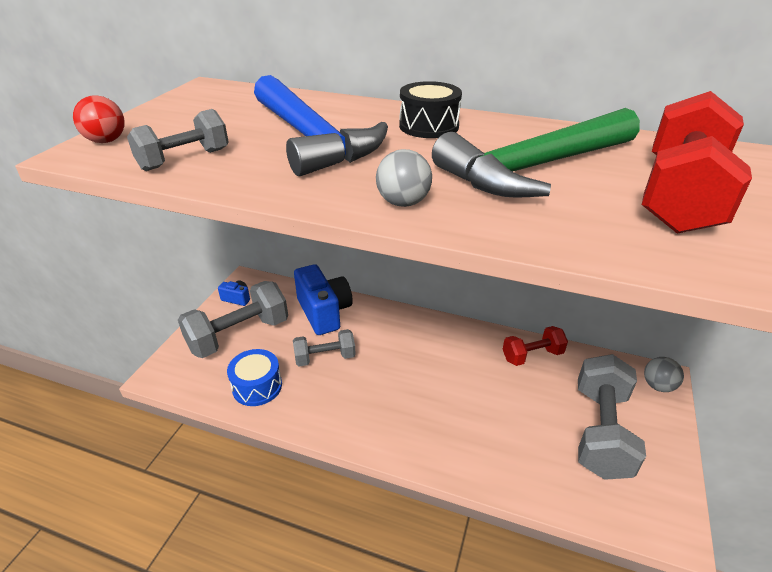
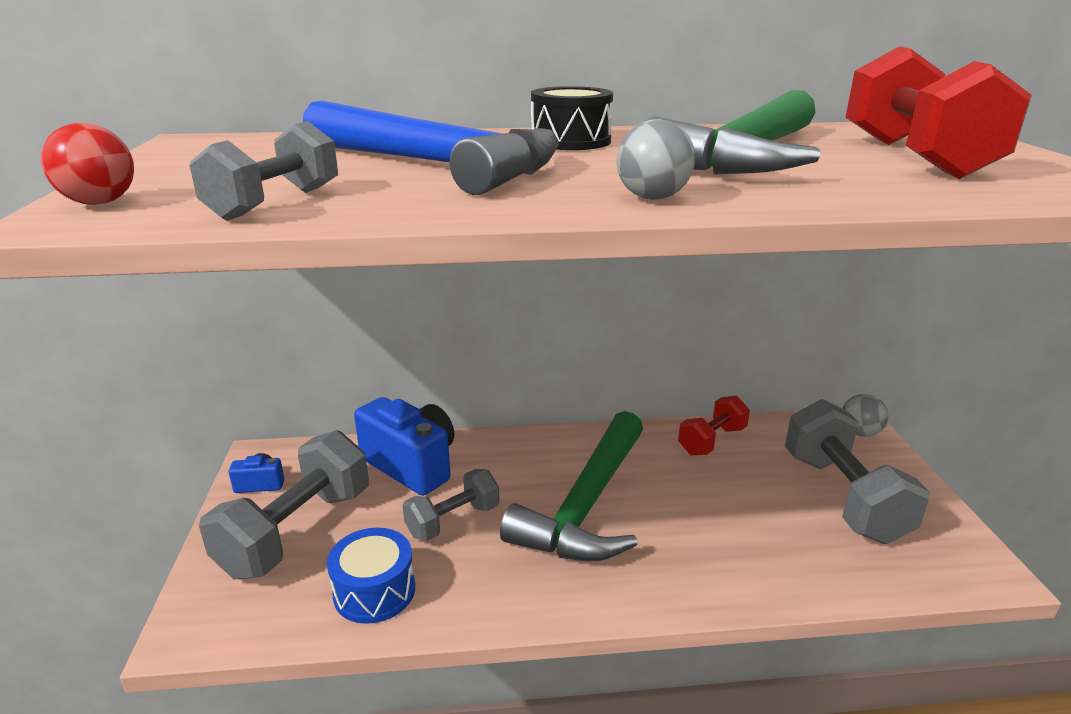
camera: 25 degrees left, 10 degrees down
none -> green hammer [500,411,643,562]

